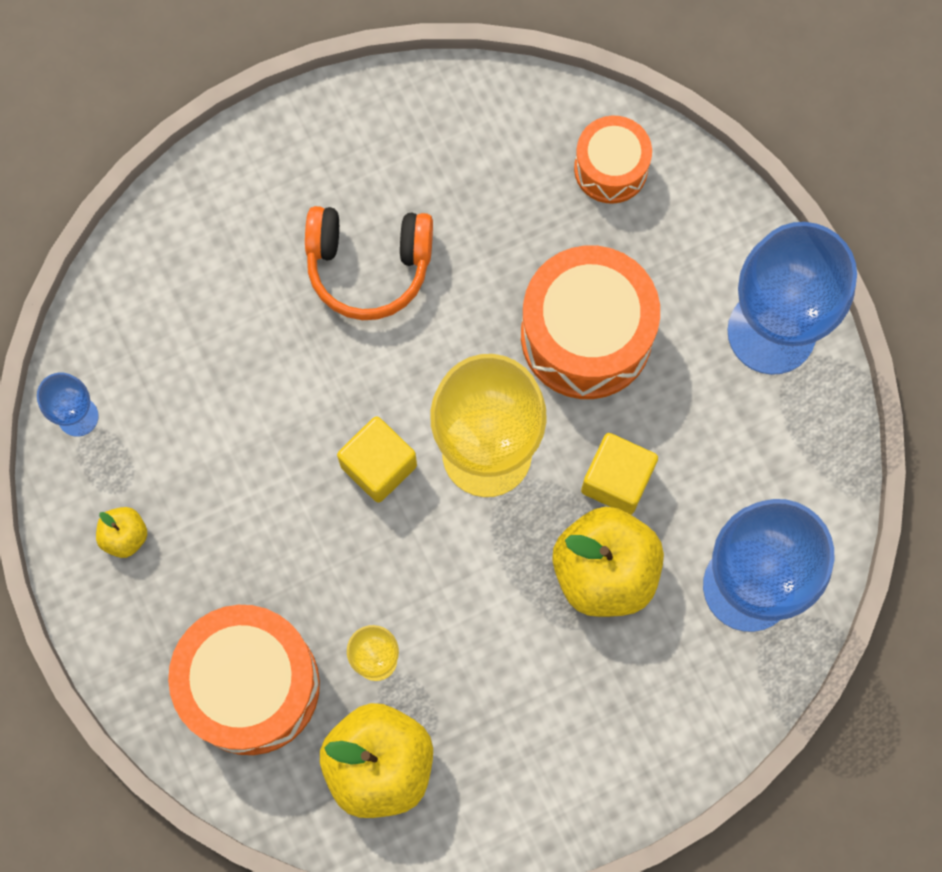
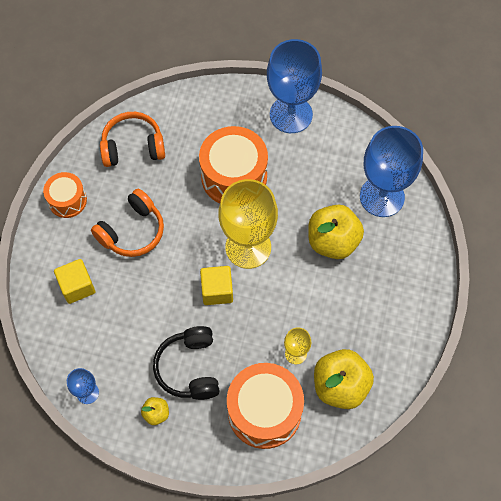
camera: 50 degrees left, 10 degrees down
orange drum [574,116,652,204] -> orange drum moved to [43,172,87,218]
yellow cube [581,433,658,515] -> yellow cube moved to [54,259,95,304]
none -> orange headphones [100,112,165,167]
none -> black headphones [153,326,220,400]

